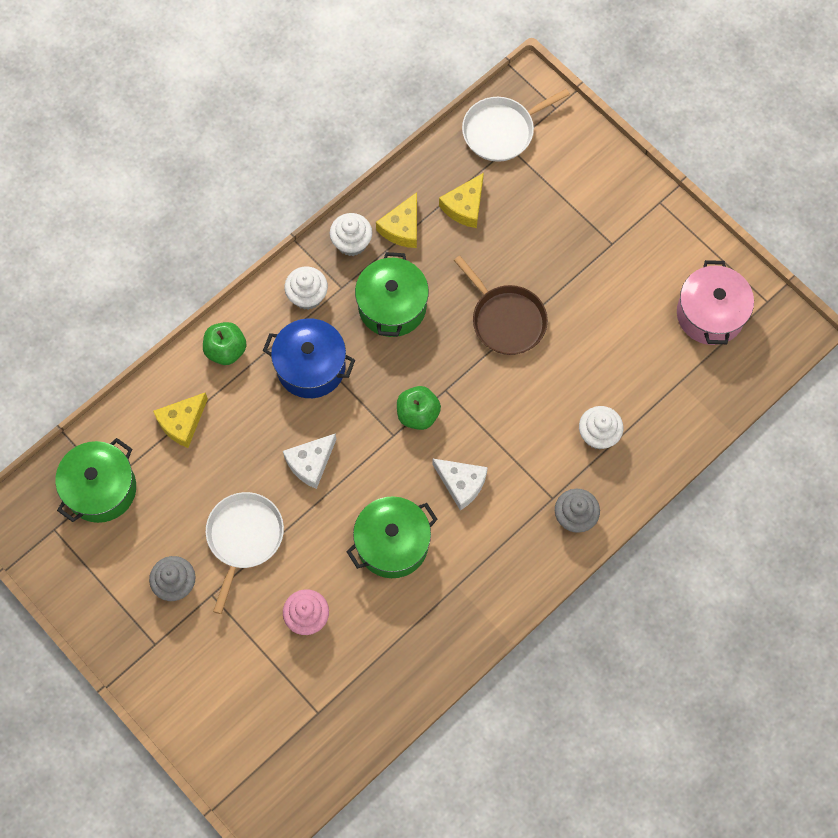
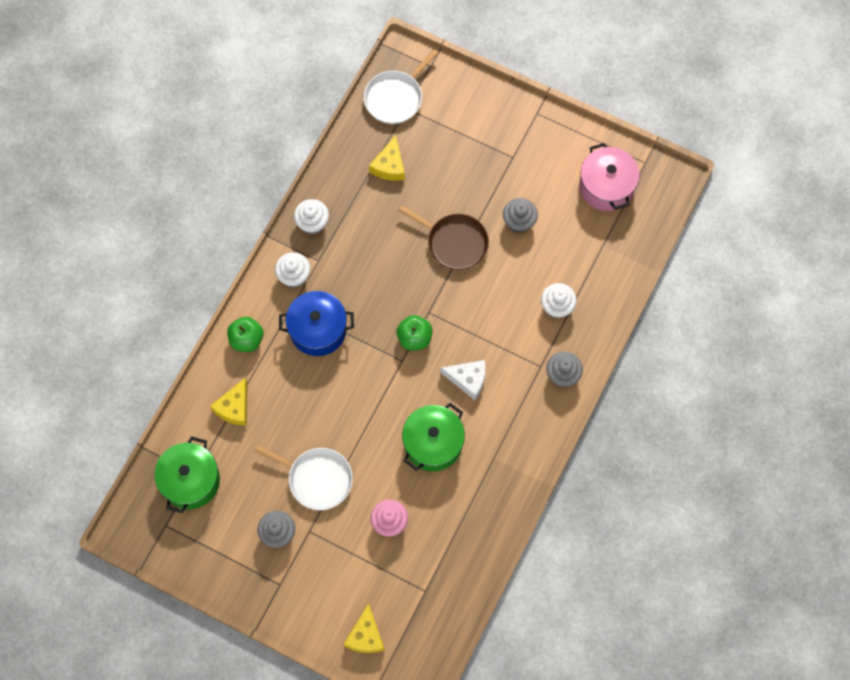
camera: 20 degrees left, 0 degrees up
white pan [206,492,284,614] -> white pan turned 120 degrees clockwise [255,445,353,510]
white cheese [283,433,337,489] -> none
green pot [355,252,429,337] -> none
yellow cheese [376,192,417,248] -> yellow cheese moved to [344,603,385,653]
none -> grey cupcake [503,198,538,233]

